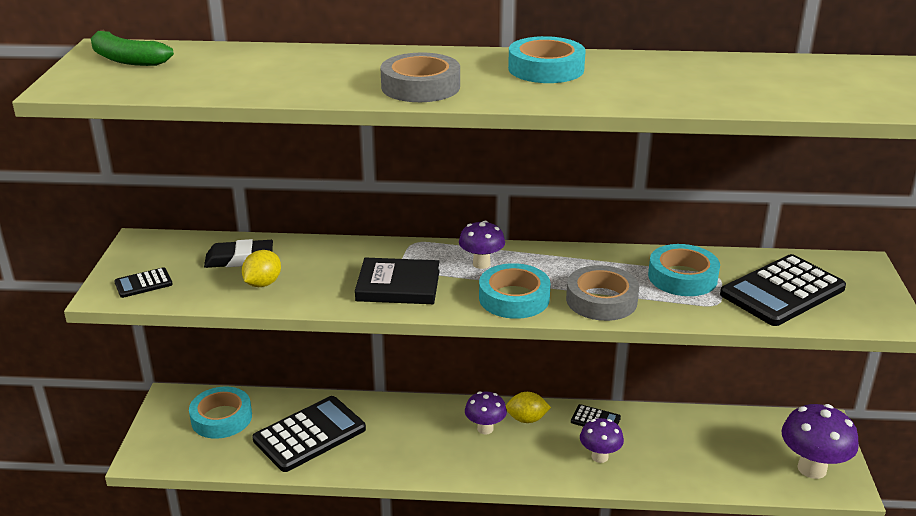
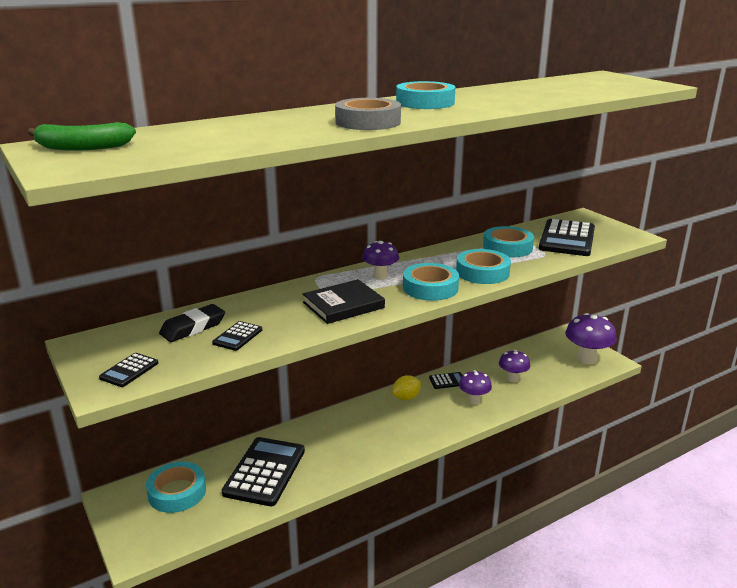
camera: 35 degrees left, 5 degrees down
yellow lemon [242,250,281,287] -> black calculator [212,321,262,351]
purple mushroom [465,391,507,435] -> purple mushroom moved to [499,350,530,382]
grey tape [566,265,639,321] -> turquoise tape [456,249,511,284]

